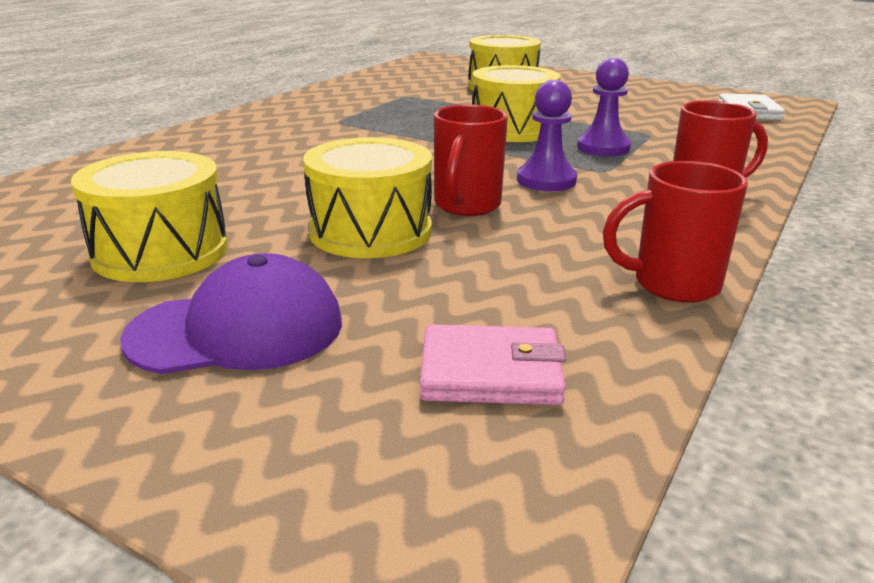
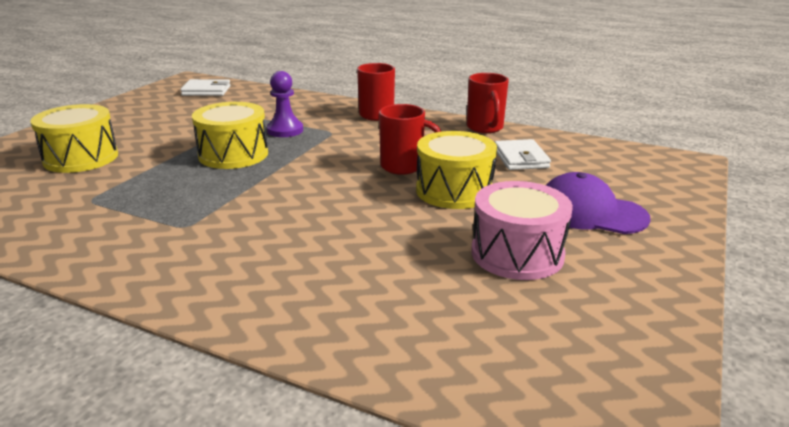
camera: 95 degrees left, 0 degrees up
yellow drum [71,151,228,282] -> pink drum [471,181,573,280]
purple cap [120,253,342,374] -> purple cap turned 45 degrees counterclockwise [546,172,651,234]
pink wallet [420,324,566,405] -> none
purple pawn [517,80,577,191] -> none
none -> white wallet [495,139,551,170]

